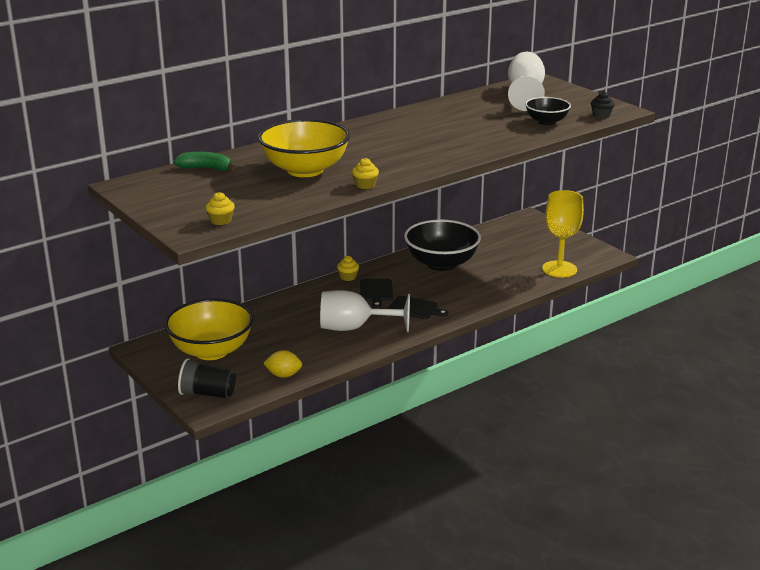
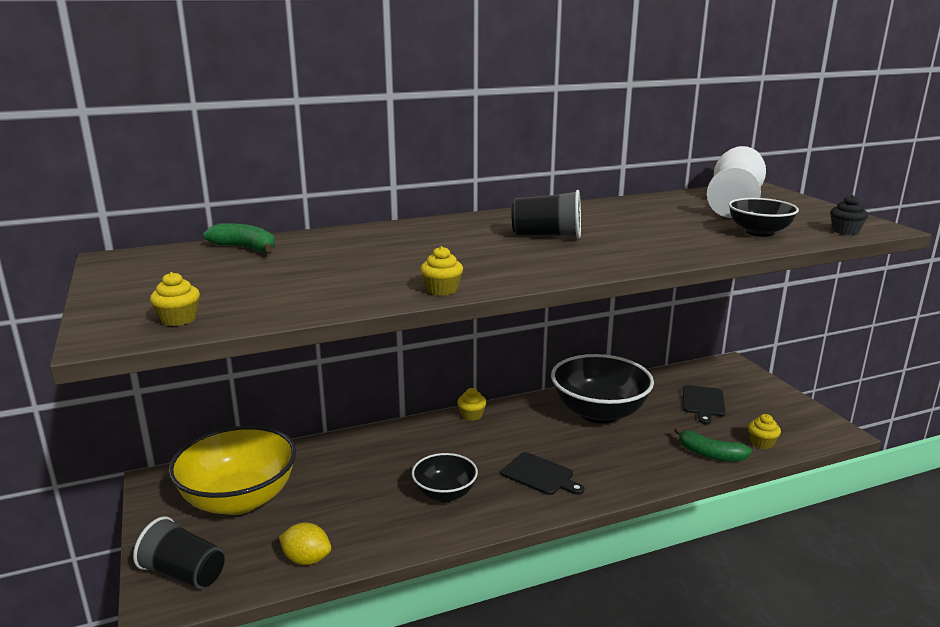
camera: 15 degrees right, 5 degrees down
yellow bowl [258,119,350,177] -> none
white goblet [320,290,410,332] -> black bowl [412,453,478,502]
black cutting board [360,279,393,308] -> black cutting board moved to [683,385,725,424]
yellow goblet [542,190,584,278] -> yellow cupcake [748,414,781,449]
none -> black cup [511,190,581,239]
none -> green banana [674,427,752,462]

